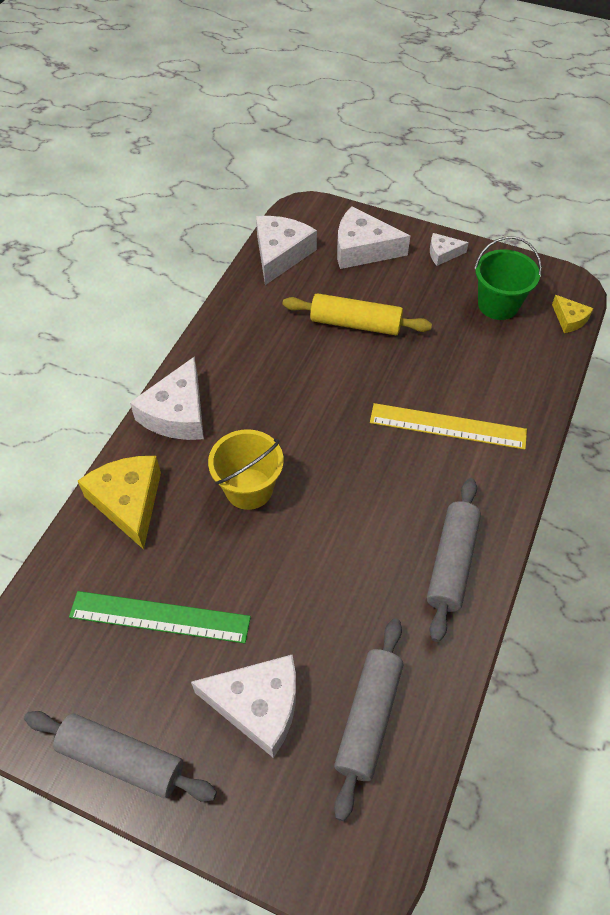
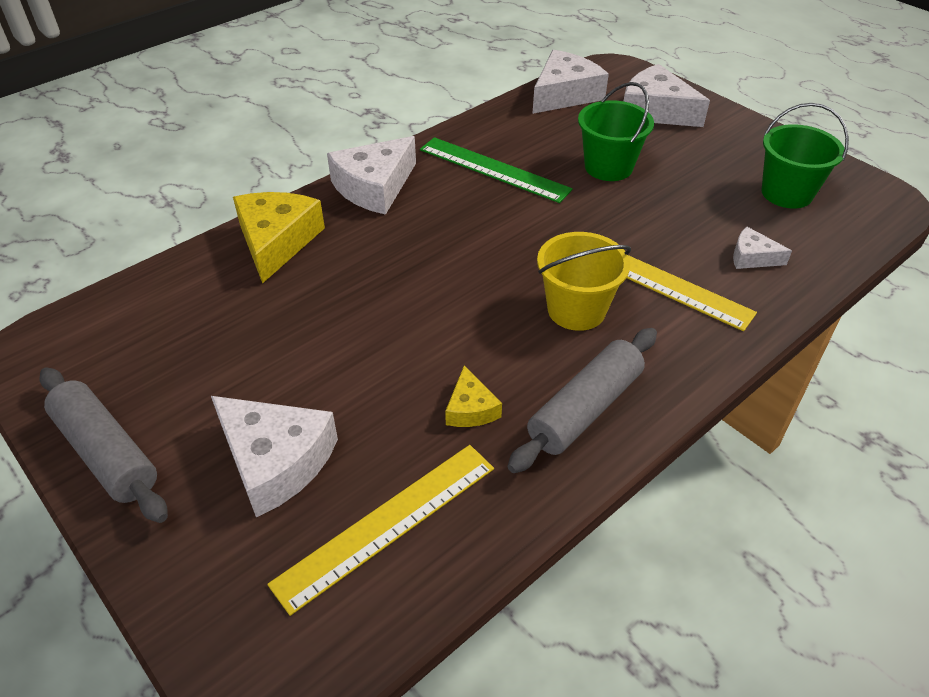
camera: 25 degrees right, 10 degrees down
green ruler [69,591,251,643] -> green ruler moved to [420,137,573,203]
yellow bucket [208,429,284,510] -> yellow bucket moved to [537,232,631,331]
yellow rolling pin [283,293,432,335] -> green bucket [578,82,654,181]
grey rolling pin [334,618,403,821] -> yellow ruler [267,445,494,616]
white cheese [430,233,469,266] -> white cheese moved to [733,227,792,269]
yellow cheese [552,295,594,333] -> yellow cheese moved to [445,366,502,427]

